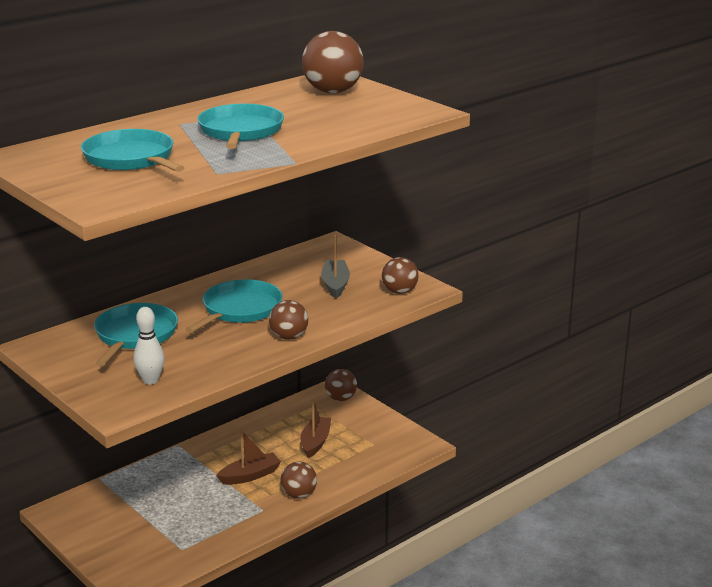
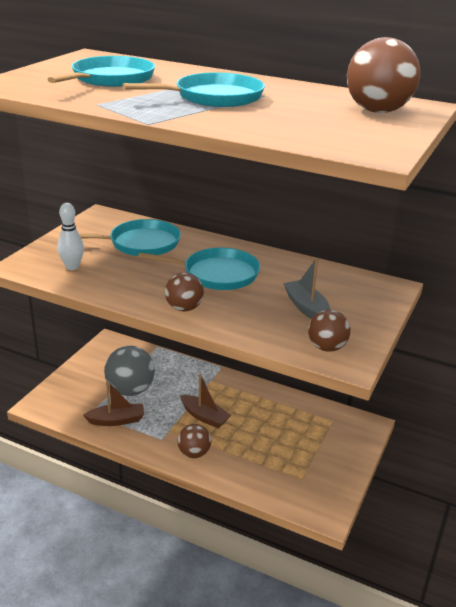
camera: 65 degrees right, 5 degrees up
brown boat [301,399,331,458] -> brown boat moved to [83,381,144,426]
grey boat [321,235,350,298] -> grey boat turned 90 degrees counterclockwise [283,258,331,319]
brown ball [325,369,357,401] -> none
none -> grey ball [104,346,155,396]

